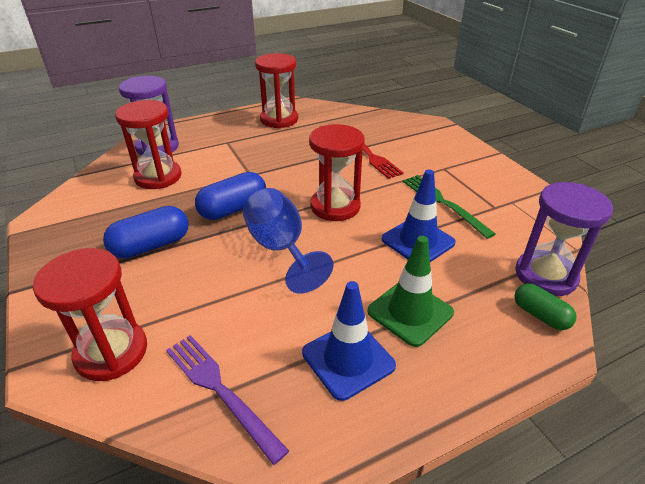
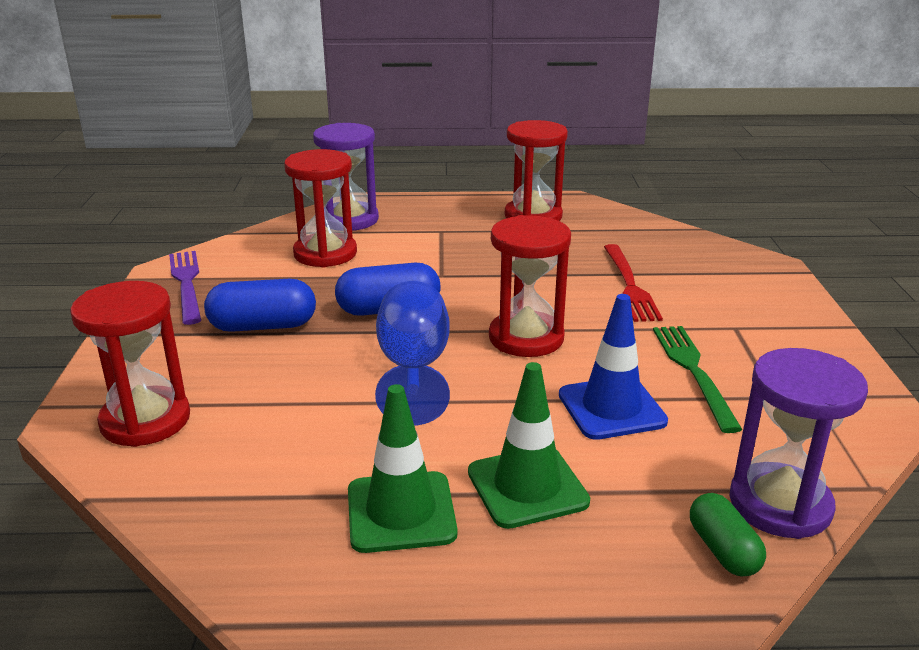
camera: 25 degrees right, 10 degrees down
purple fork [166,335,289,465] -> purple fork moved to [169,251,201,325]
blue traffic cone [302,281,396,401] -> green traffic cone [348,384,457,553]

